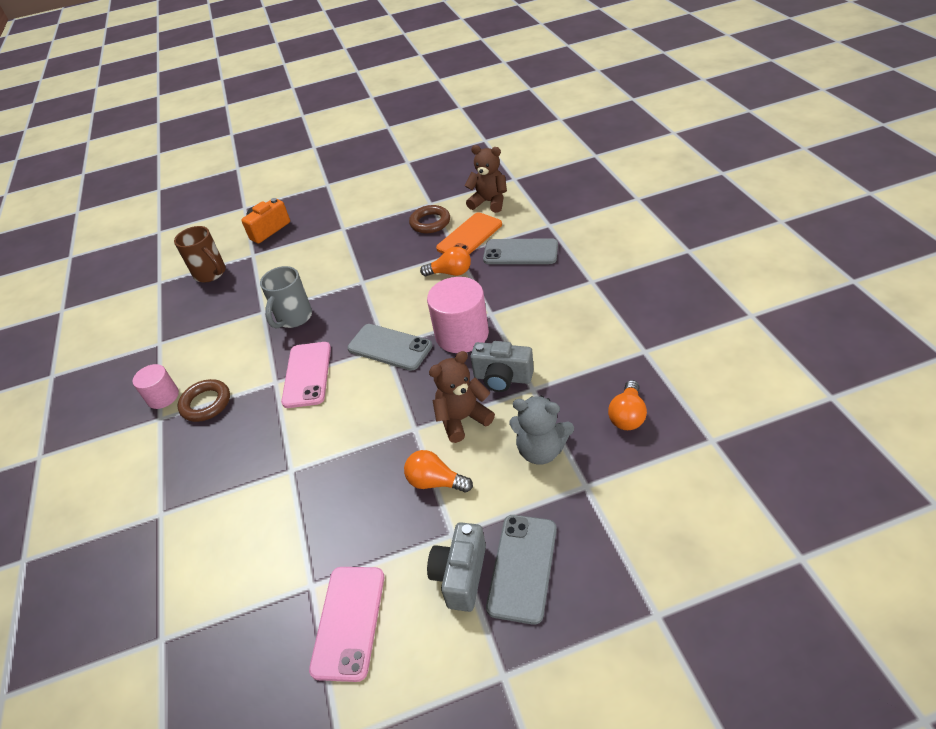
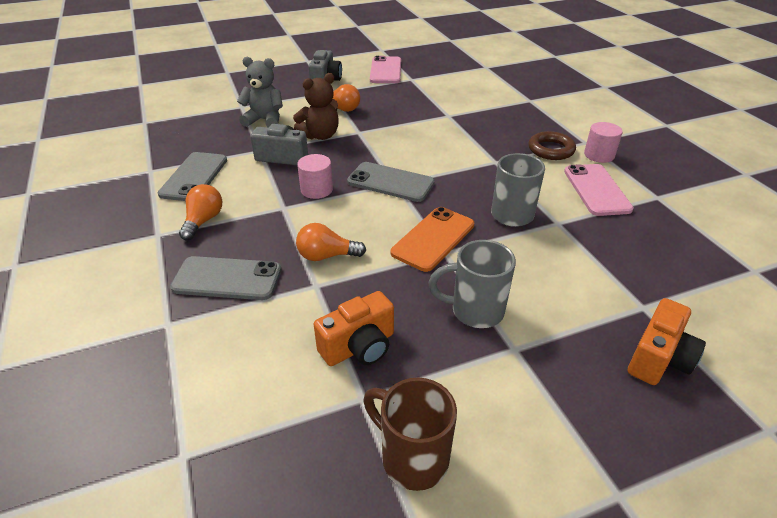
camera: 170 degrees right, 5 degrees down
brown mug [174,226,226,283] -> brown mug moved to [363,378,457,491]
pink phone [281,342,331,408] -> pink phone moved to [564,164,634,216]
brown ring [409,205,450,233] -> orange camera [314,291,394,366]
pink cylinder [427,277,489,353] -> pink cylinder [297,154,333,199], size x0.58
orange phone [436,212,502,254] -> orange phone moved to [391,207,474,272]
brown teddy bear [465,145,507,213] -> none
grey phone [486,515,557,625] -> grey phone moved to [158,152,227,201]
orange light bulb [608,380,647,430] -> orange light bulb moved to [179,184,222,240]
none -> grey mug [428,240,516,328]

